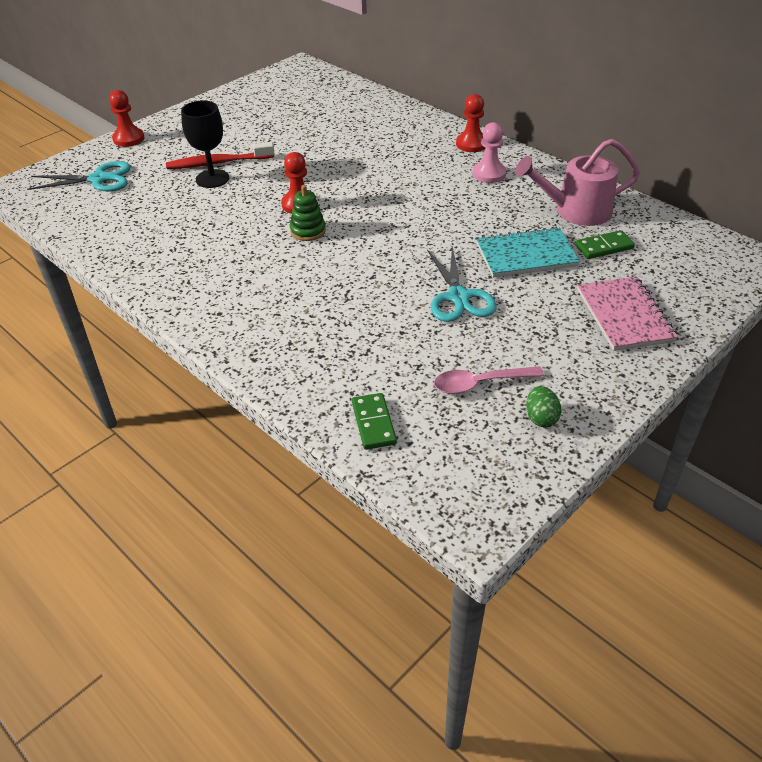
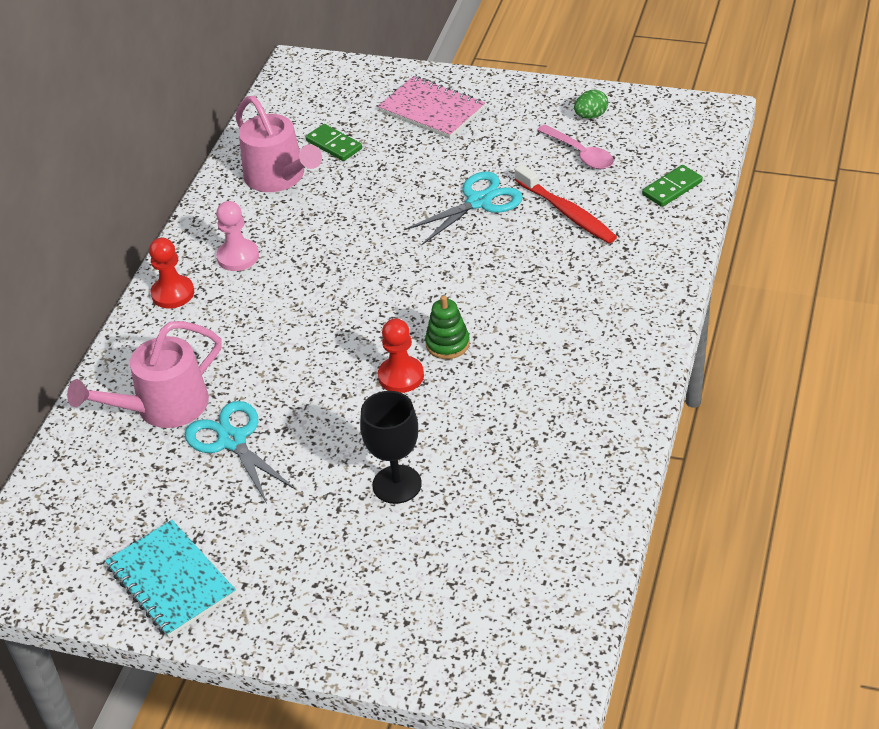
camera: 115 degrees left, 0 degrees up
turquoise scissors [27,161,131,192] -> turquoise scissors moved to [185,401,296,504]
red pawn [109,90,145,147] -> none
red toothbrush [166,142,275,169] -> red toothbrush moved to [515,164,617,243]
turquoise notebook [476,227,580,277] -> turquoise notebook moved to [105,520,236,638]
pink notebook [578,276,678,351] -> pink notebook turned 75 degrees clockwise [378,76,485,138]
none -> pink watering can [67,321,222,428]

